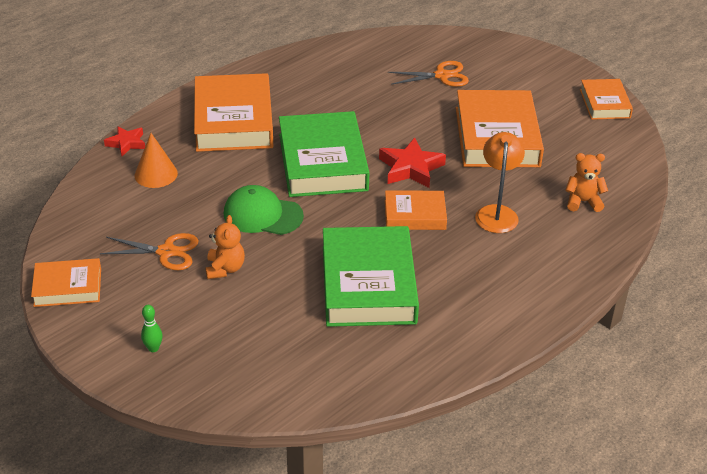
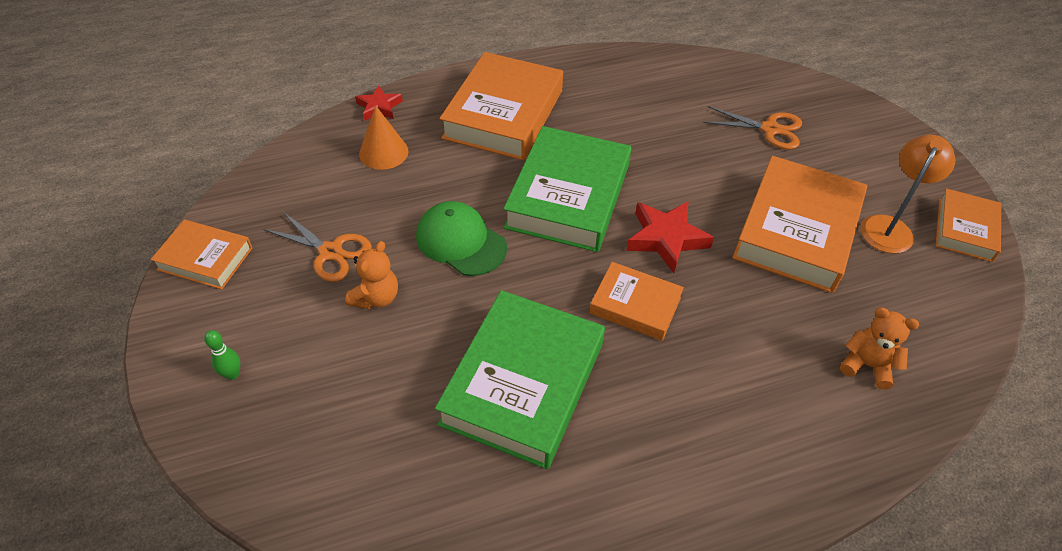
camera: 25 degrees right, 10 degrees up
orange lamp [475,132,525,233] -> orange lamp moved to [860,135,955,253]

